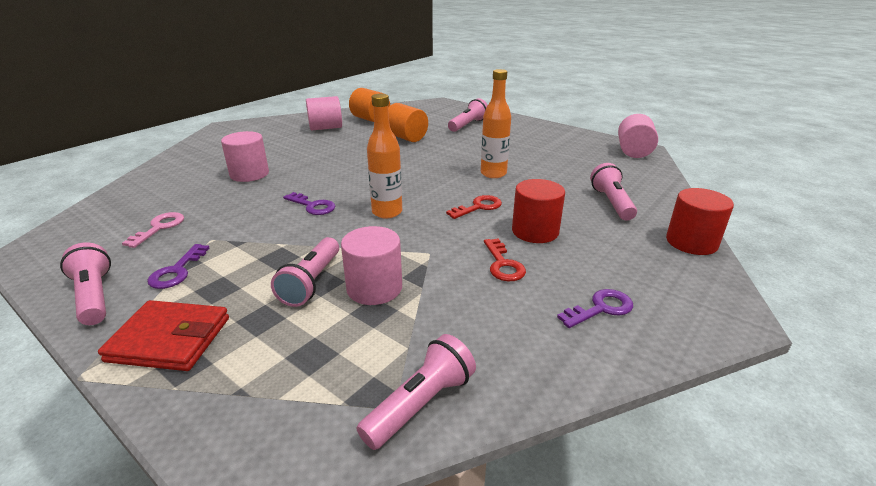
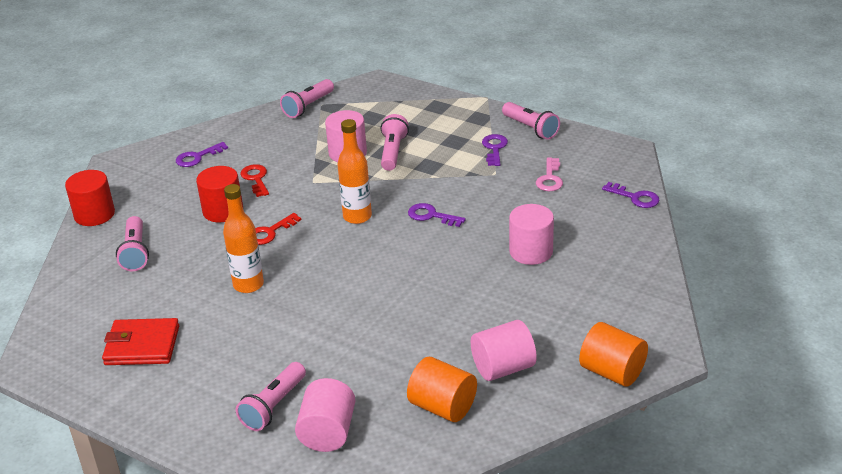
camera: 175 degrees right, 5 degrees up
red wallet [98,300,229,371] -> red wallet moved to [102,318,179,365]
orange cylinder [388,103,428,142] -> orange cylinder moved to [579,322,648,387]
pink cylinder [618,114,658,158] -> pink cylinder moved to [295,378,355,452]
none -> purple key [602,182,660,208]

